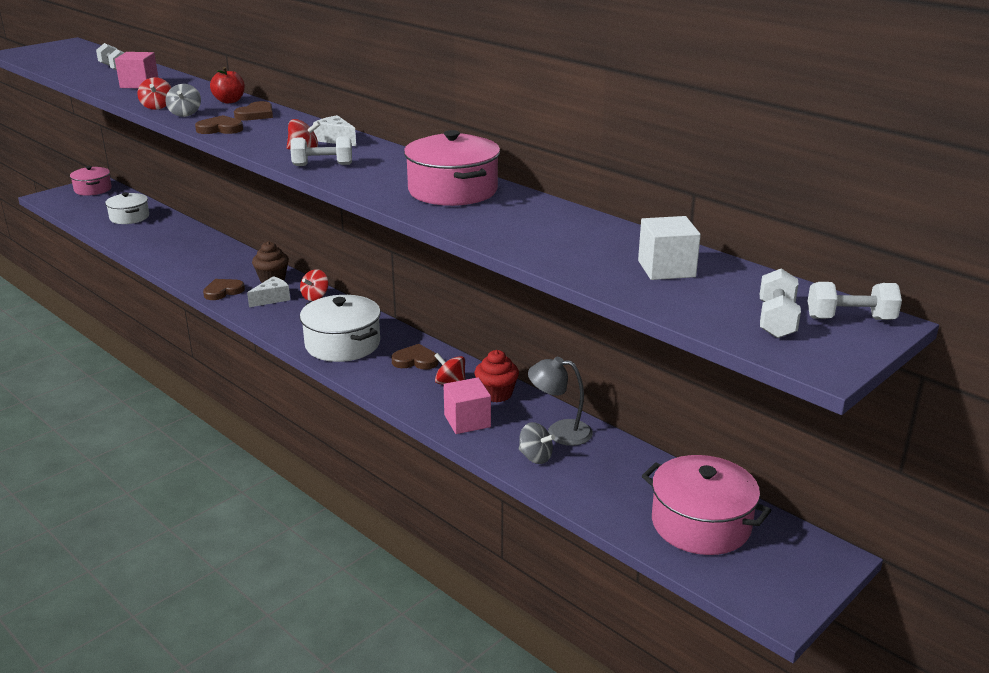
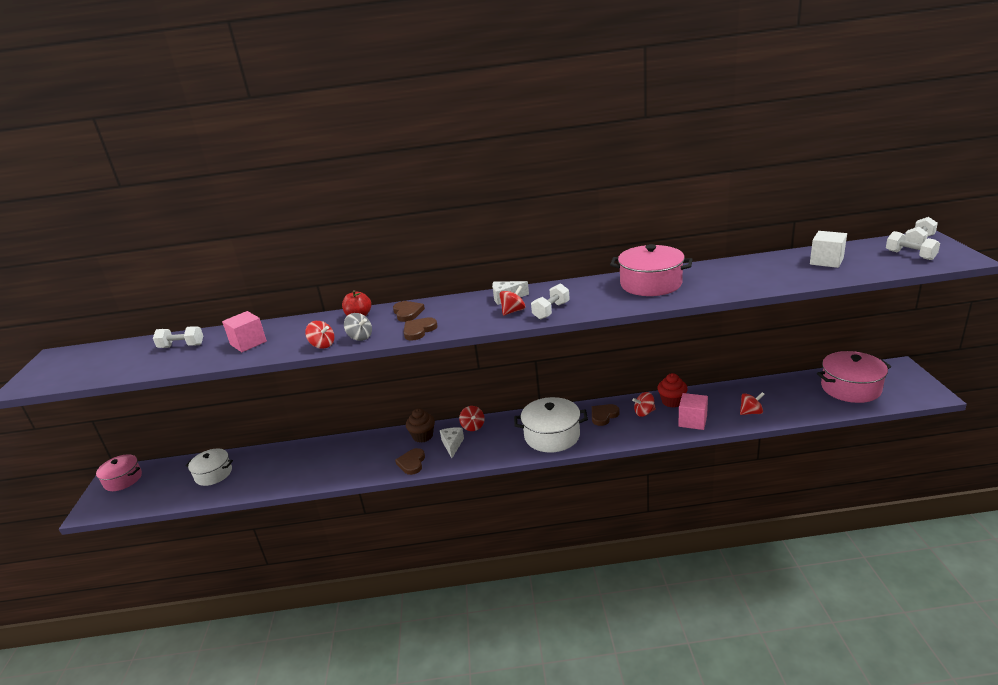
camera: 45 degrees left, 0 degrees up
grey spinning top [519,422,555,464] -> red spinning top [740,392,765,415]
grey lamp [528,357,593,446] -> none

